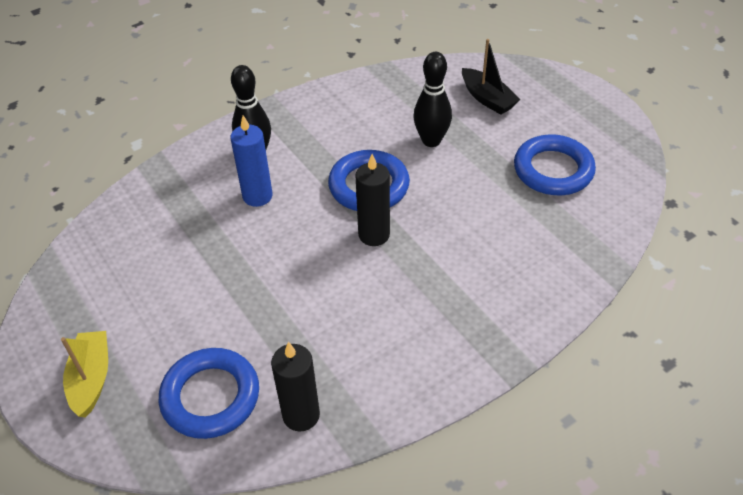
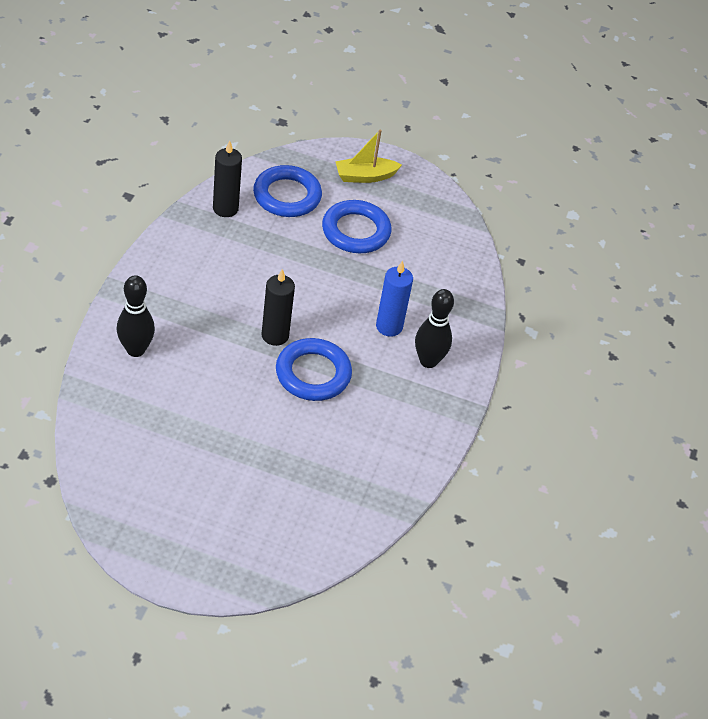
camera: 135 degrees right, 0 degrees up
yellow boat [61,331,108,418] -> yellow boat turned 120 degrees clockwise [335,130,402,183]
black bowling pin [413,52,452,147] -> black bowling pin moved to [117,275,155,357]
black boat [462,39,520,115] -> none
blue ring [514,134,596,195] -> blue ring moved to [322,200,391,253]

